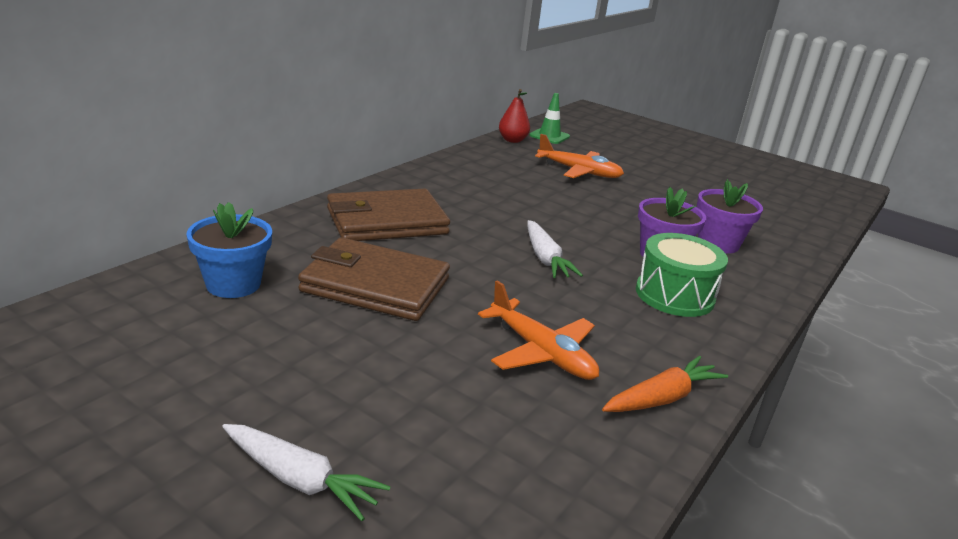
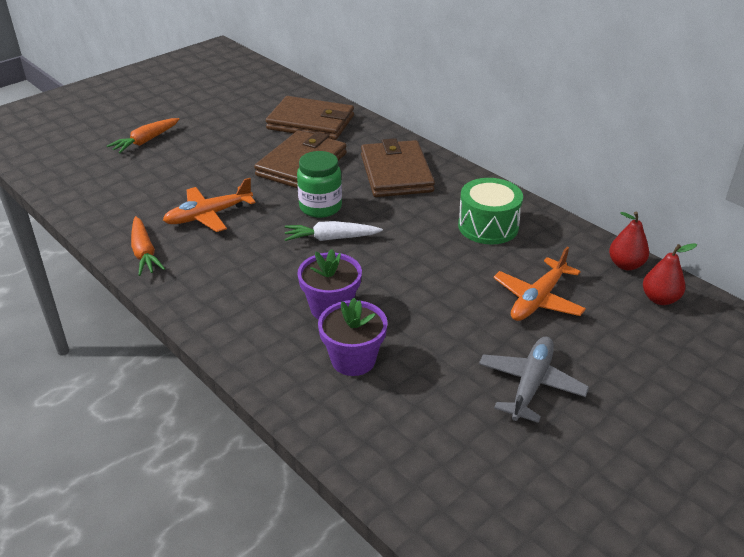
camera: 105 degrees right, 10 degrees up
blue flower pot [187,202,272,298] -> brown wallet [266,96,354,140]
white carrot [222,424,391,521] -> orange carrot [107,118,179,153]
green traffic cone [529,93,570,144] -> red pear [643,243,697,305]
green drum [636,233,728,317] -> green drum moved to [458,178,523,245]
none -> green jar [297,151,342,218]
none -> grey plane [479,336,589,423]

